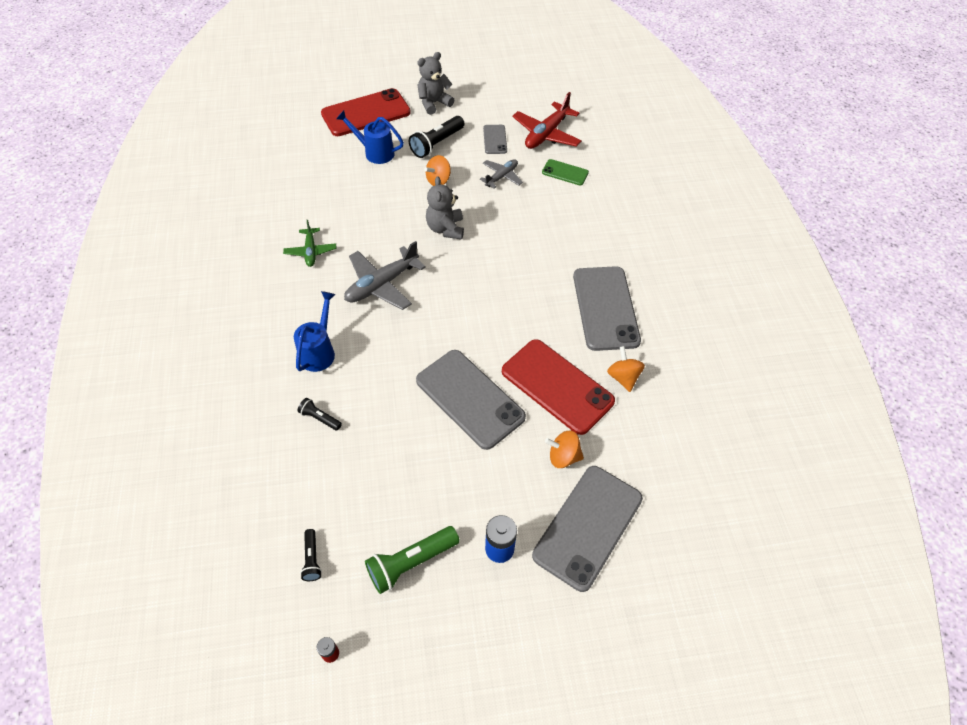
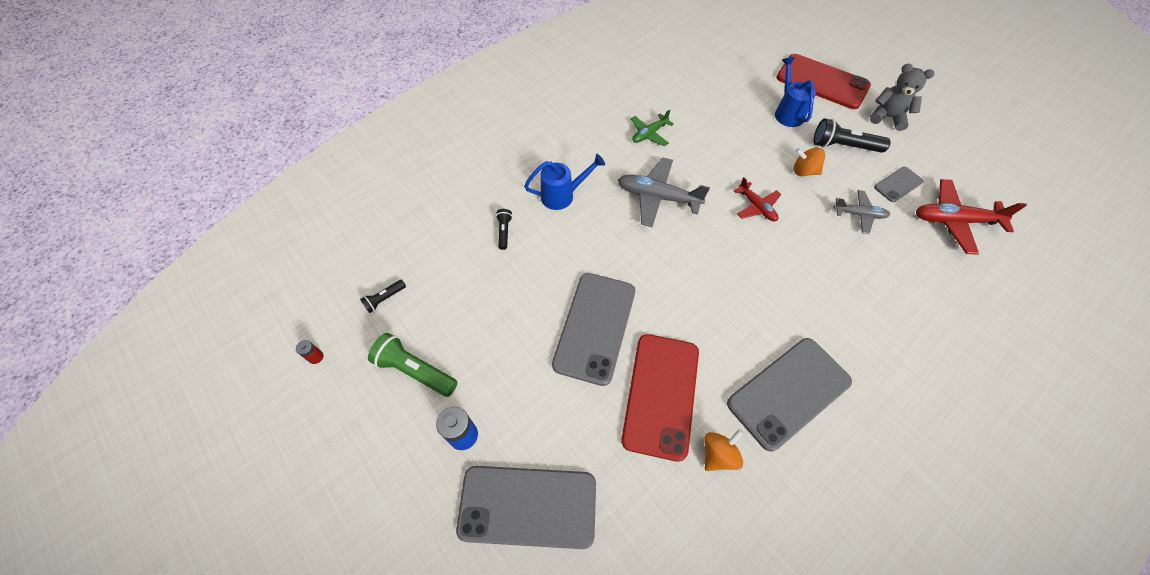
camera: 60 degrees right, 5 degrees up
grey teddy bear [426,176,464,239] -> red plane [734,177,781,222]
green phone [542,159,589,185] -> none
orange spinning top [545,431,584,468] -> none

